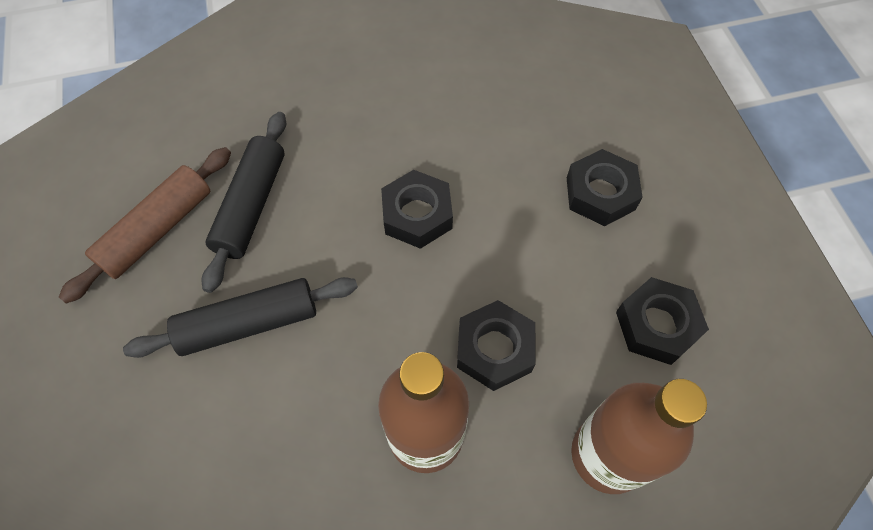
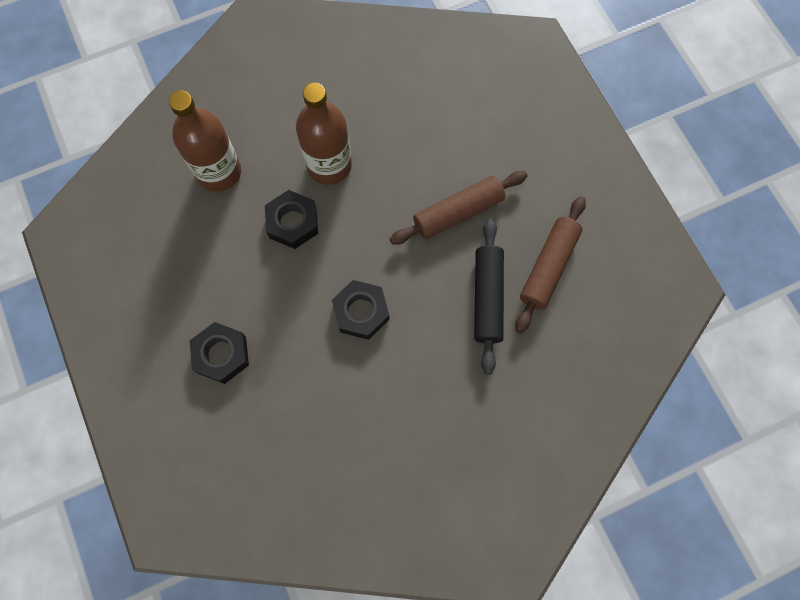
camera: 170 degrees right, 10 degrees up
black rolling pin [123,277,358,358] -> brown rolling pin [390,171,527,244]
black nut [616,277,709,365] -> none

